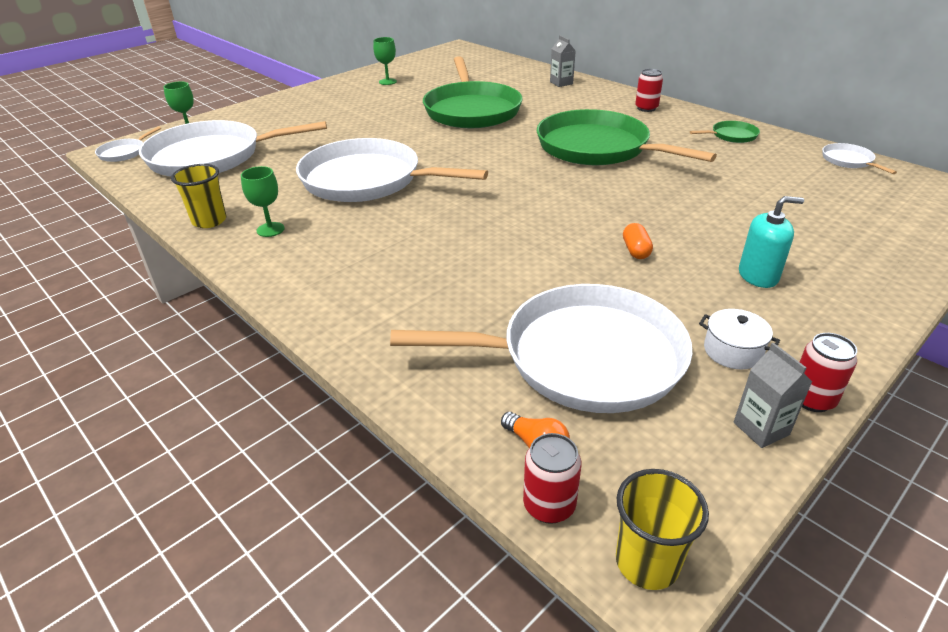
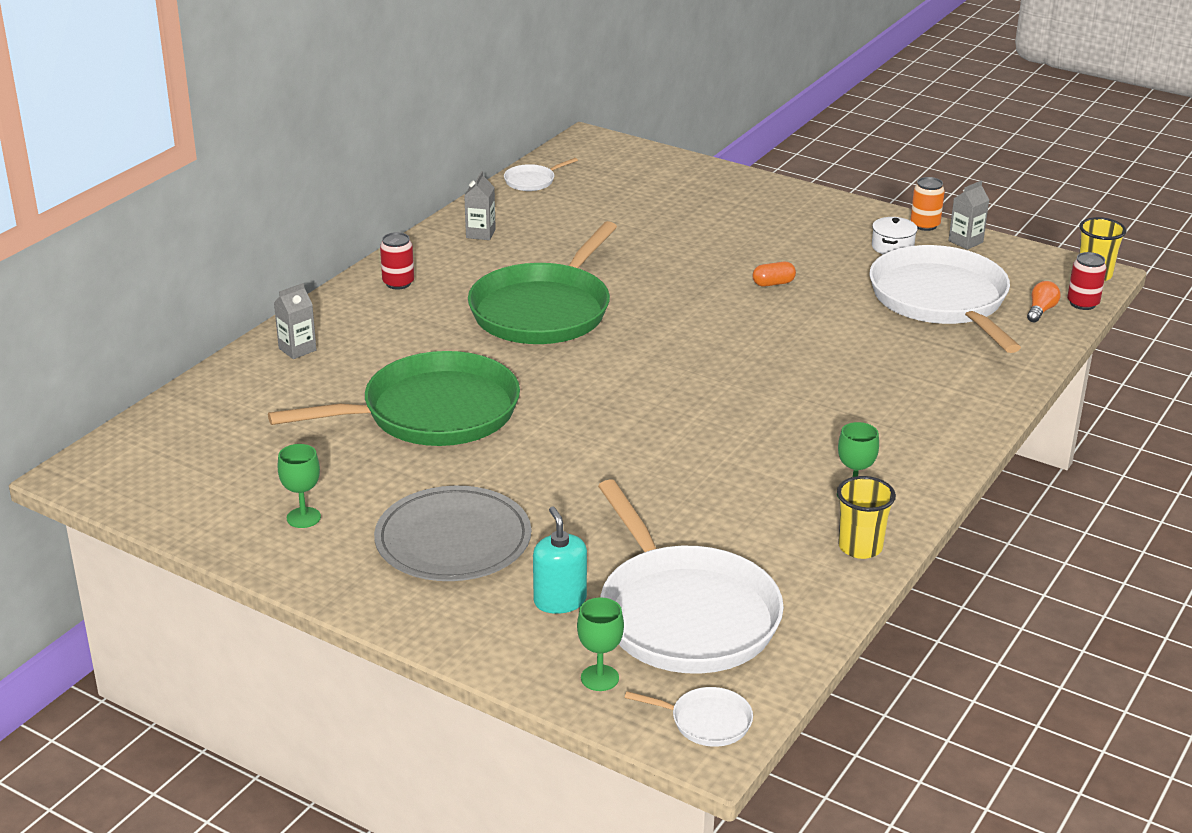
camera: 105 degrees left, 5 degrees down
white pan [296,138,488,202] -> none
green pan [690,121,760,143] -> grey carton [464,171,496,240]
turquoise soap dispenser [739,196,804,288] -> turquoise soap dispenser moved to [533,507,587,614]
red can [800,333,857,412] -> orange can [910,177,945,231]
none -> grey plate [374,486,531,581]

